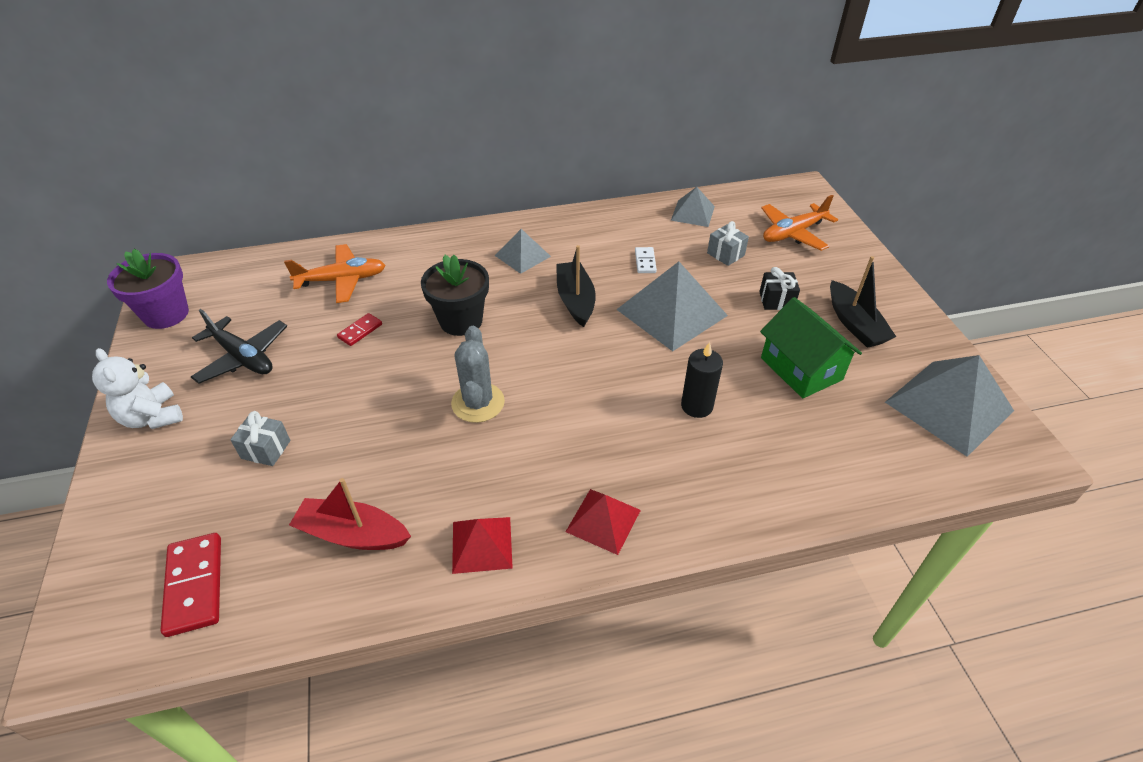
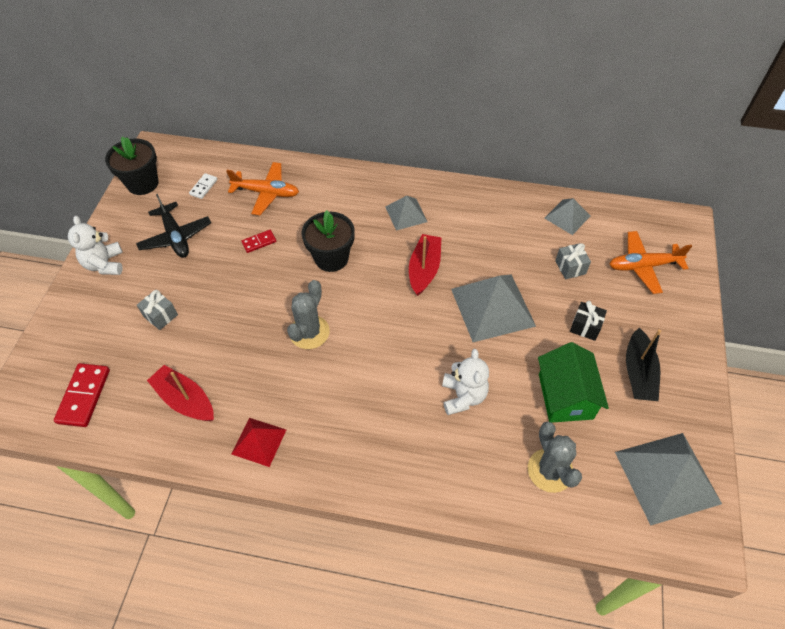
camera: 25 degrees right, 10 degrees up
purple flower pot [107,249,189,329] -> black flower pot [105,137,158,195]
black boat [556,245,596,327] -> red boat [409,234,441,296]
red pyramid [566,489,641,555] -> none
white domino [635,247,657,273] -> white domino moved to [189,173,218,199]
black candle [681,342,723,418] -> white teddy bear [442,349,489,415]
none -> grey cactus [528,421,582,493]

